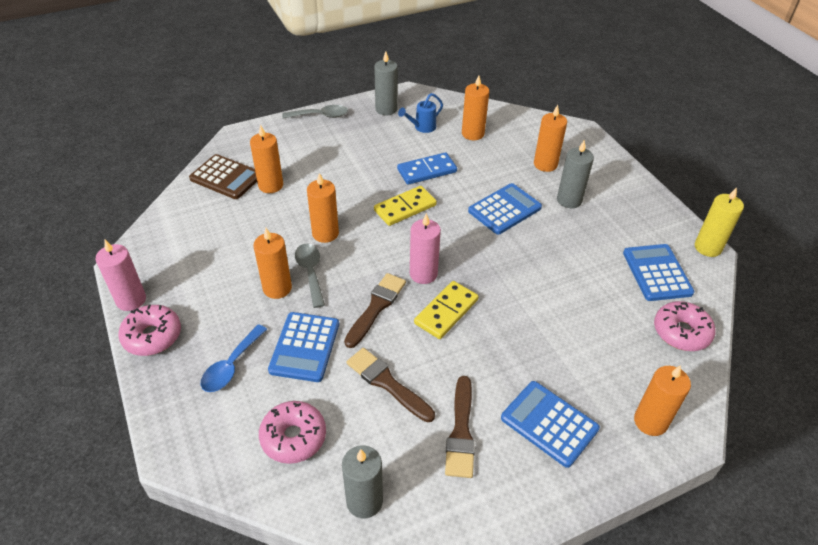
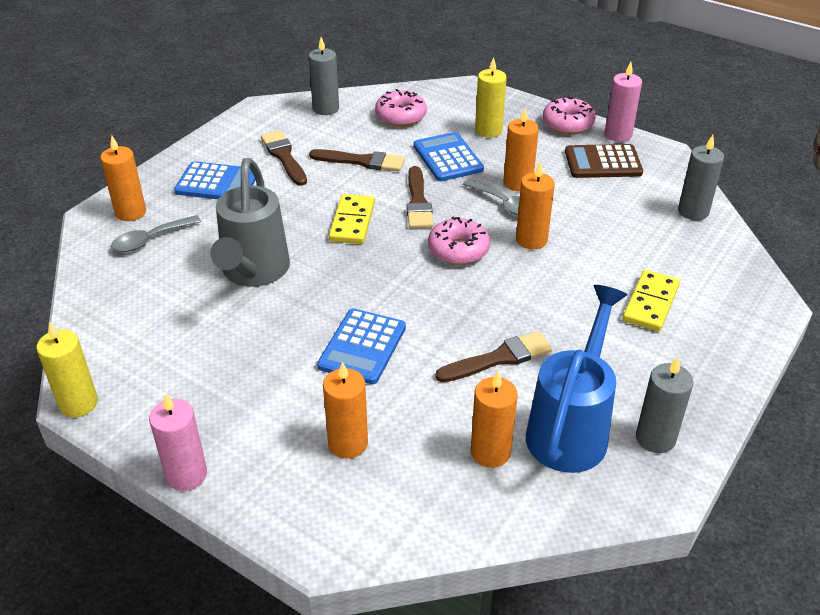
camera: 150 degrees right, 5 degrees down
brown calculator [189,154,257,199] -> brown calculator moved to [565,144,643,178]
blue spoon [201,324,267,392] -> yellow candle [475,57,507,138]
orange candle [250,125,283,193] -> none
grey spoon [282,105,348,119] -> grey spoon moved to [111,215,201,252]
yellow domino [374,186,437,226] -> yellow domino moved to [622,270,680,332]
blue domino [397,152,457,185] -> brown brush [435,331,552,382]
blue watering can [398,93,443,133] -> blue watering can [526,285,627,473], size x2.18
pink candle [410,213,441,284] -> pink candle moved to [149,393,207,491]
grey candle [557,141,594,208] -> grey candle moved to [678,135,724,220]
blue calculator [623,244,694,301] -> none
pink donut [654,301,715,351] -> pink donut moved to [428,216,490,265]
none -> grey watering can [210,158,290,287]

